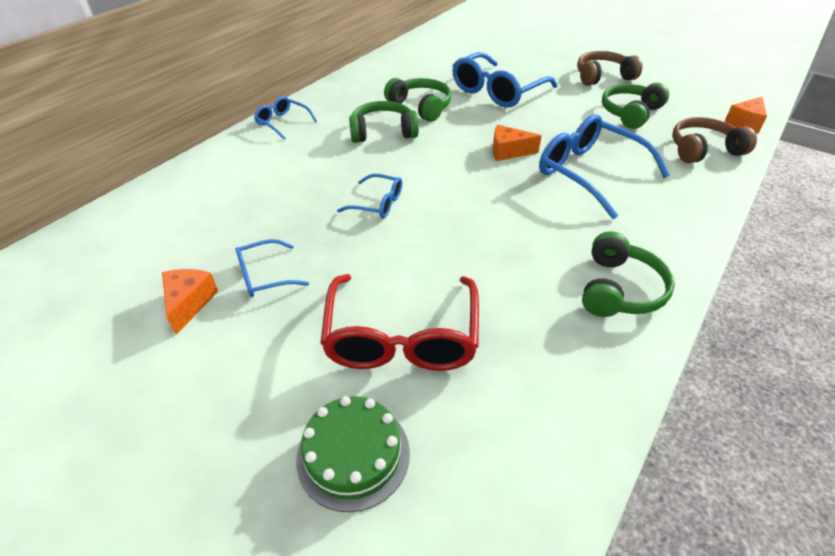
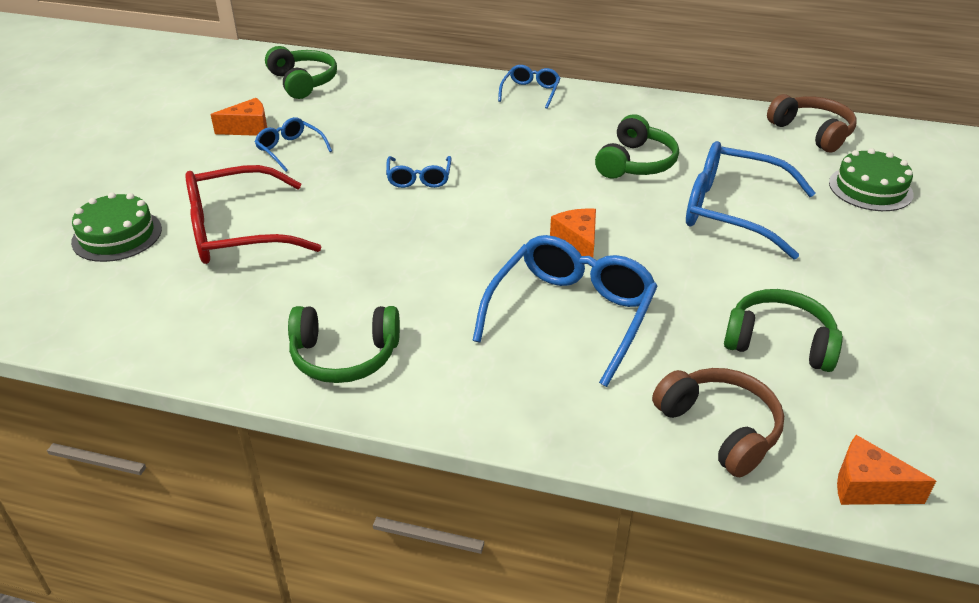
camera: 70 degrees right, 5 degrees down
green headphones [349,101,419,143] -> green headphones moved to [265,46,337,99]
brown headphones [577,51,642,86] -> brown headphones moved to [767,94,857,152]
none -> green cake [829,148,914,211]

